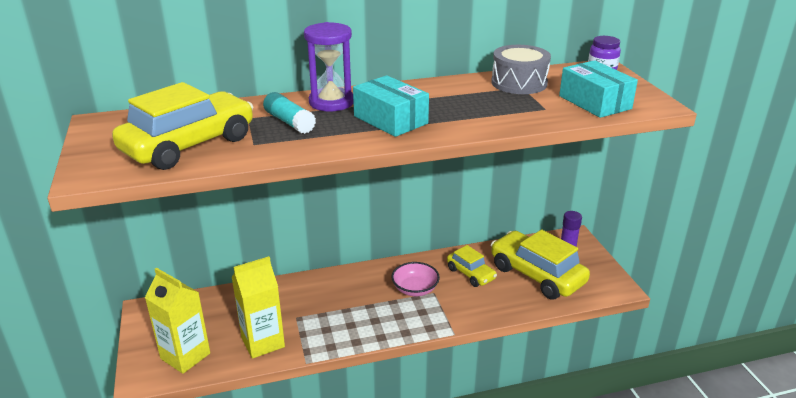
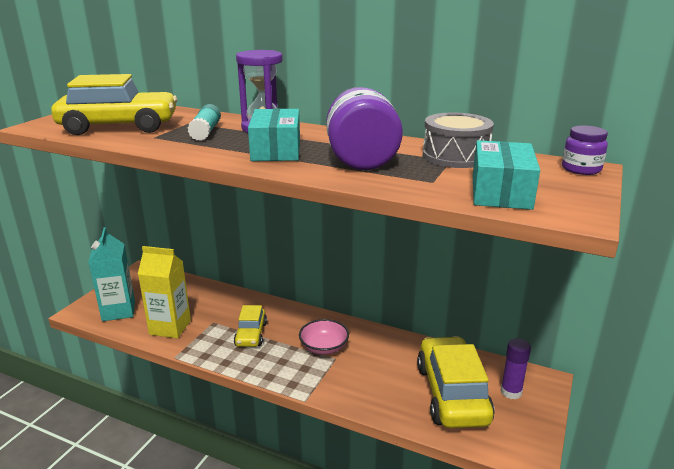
camera: 40 degrees right, 5 degrees down
yellow carton [145,268,210,374] -> turquoise carton [88,227,135,321]
yellow car [447,245,497,287] -> yellow car moved to [234,305,267,347]
none -> purple jar [326,87,403,170]

